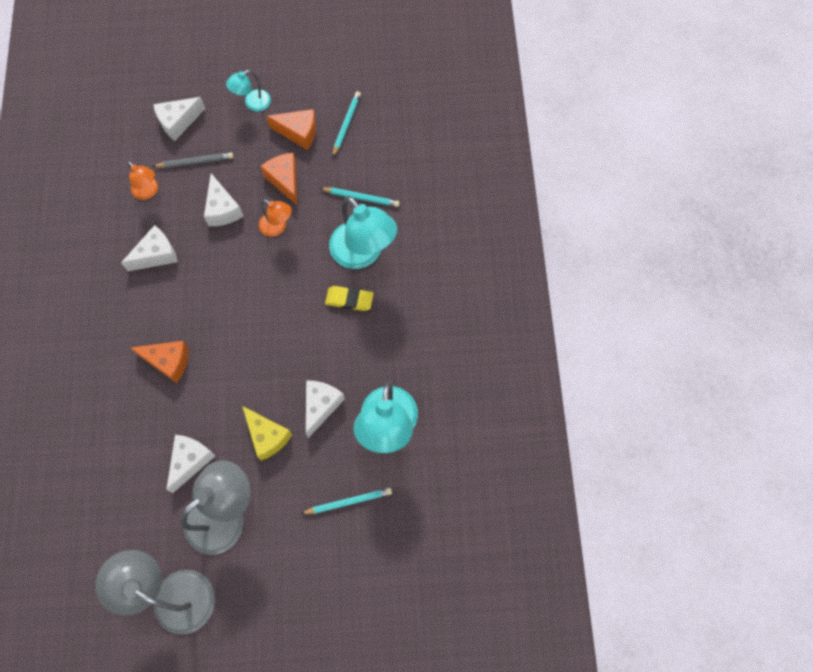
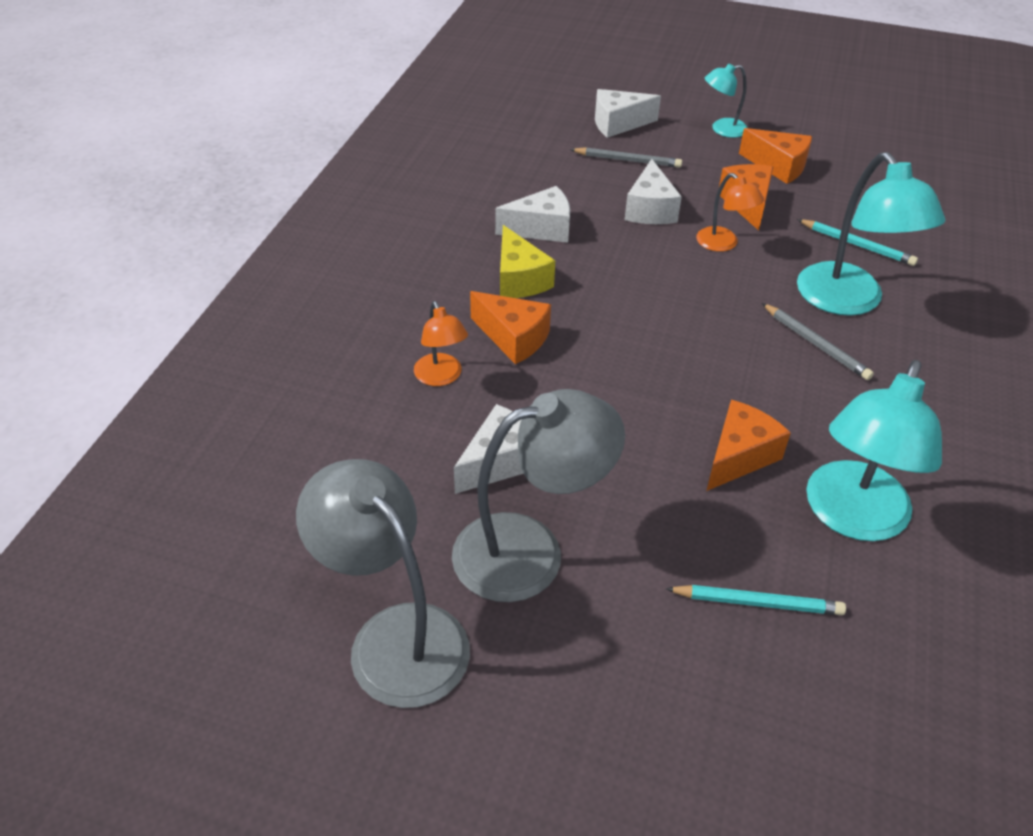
camera: 20 degrees right, 25 degrees down
orange lamp [127,161,158,200] -> orange lamp moved to [414,301,468,386]
yellow cheese [242,406,292,461] -> yellow cheese moved to [500,225,555,298]
white cheese [306,380,345,438] -> orange cheese [707,400,791,491]
yellow eraser [325,286,374,311] -> grey pencil [762,303,874,380]
turquoise pencil [332,91,361,158] -> none

